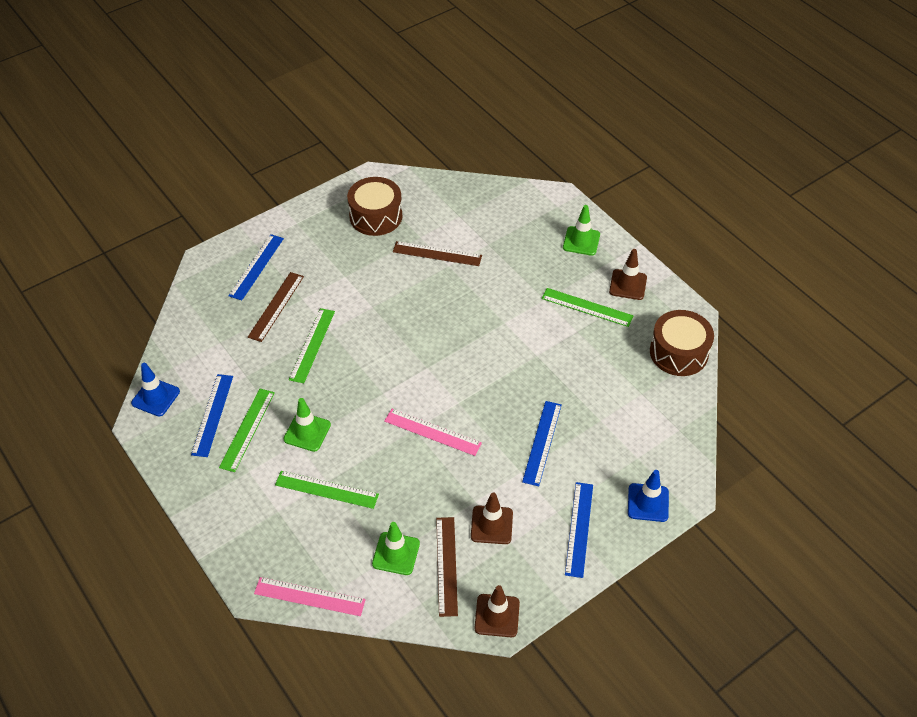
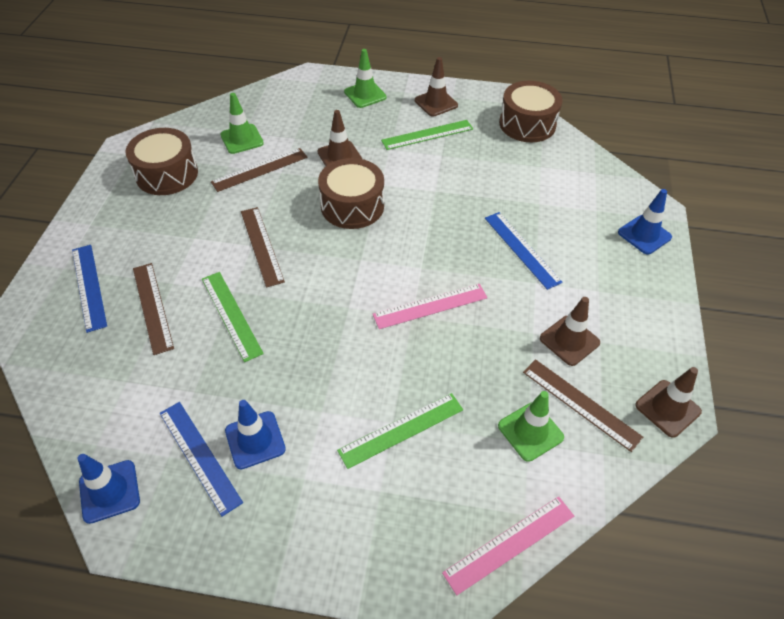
camera: 45 degrees left, 0 degrees up
green ruler [219,389,275,472] -> blue traffic cone [225,400,286,469]
green traffic cone [283,398,331,452] -> green traffic cone moved to [221,93,264,154]
blue ruler [565,482,593,578] -> none
none -> brown ruler [241,207,285,287]
none -> brown traffic cone [318,110,362,166]
none -> brown drum [318,158,384,229]

